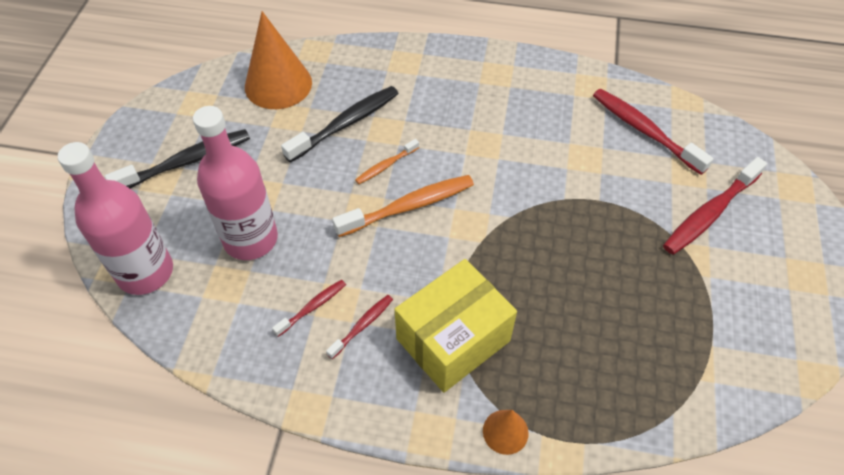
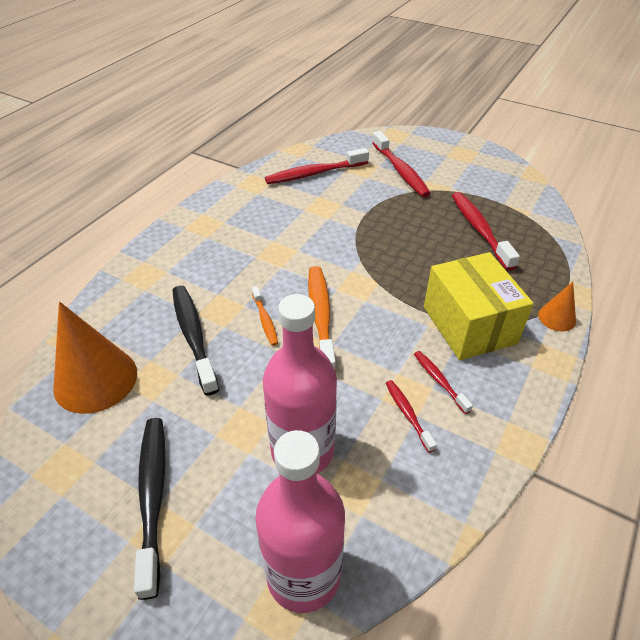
camera: 70 degrees left, 10 degrees down
none -> red toothbrush [452,192,520,271]

